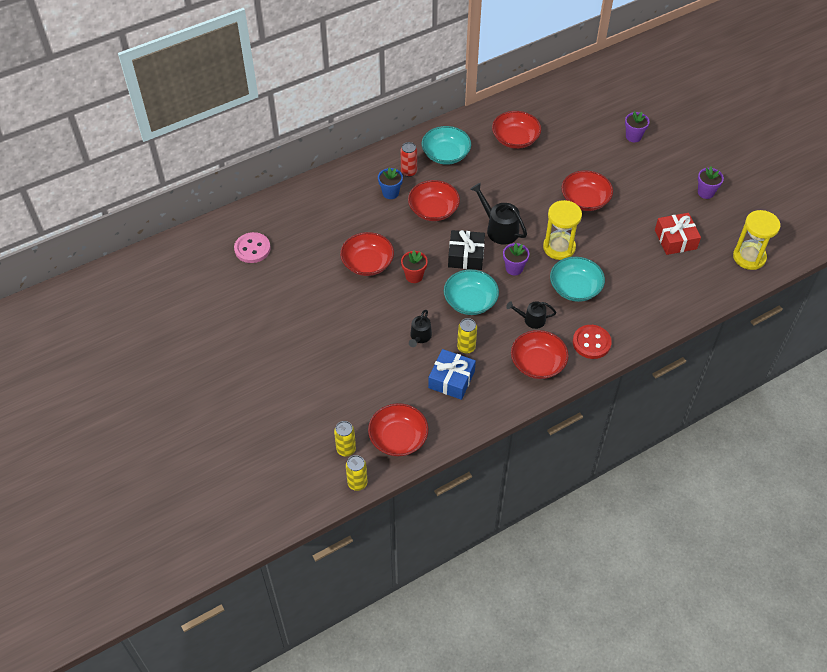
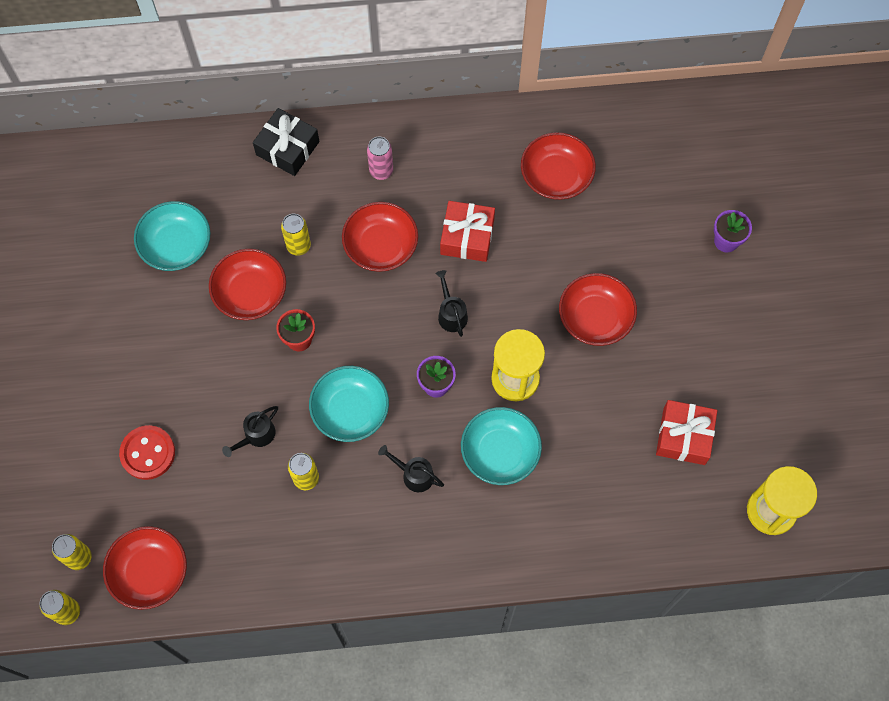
camera: 25 degrees right, 15 degrees up
pink button [234,232,271,263] -> none
blue flower pot [378,167,403,199] -> none
red can [401,142,417,177] -> pink can [367,137,393,180]
turquoise bowl [422,126,471,165] -> turquoise bowl moved to [134,201,211,271]
blue gift [428,349,476,400] -> none
black gift [448,230,485,270] -> black gift moved to [253,108,319,176]
black watering can [470,183,527,245] -> black watering can [436,270,468,337], size x0.62
red bowl [511,330,569,379] -> none
red button [573,325,612,359] -> red button moved to [119,425,175,480]
purple flower pot [698,166,724,199] -> none
none -> yellow can [281,214,311,256]
none -> red gift [440,201,495,262]

